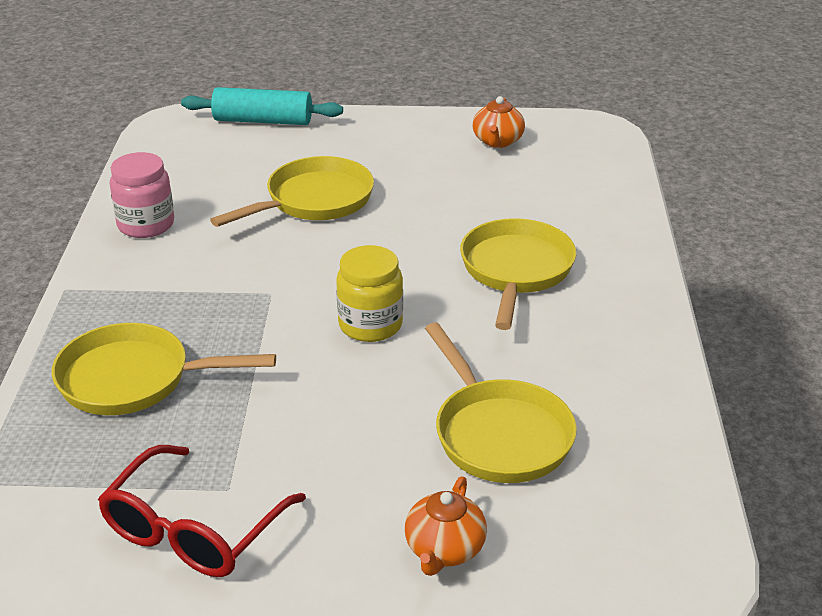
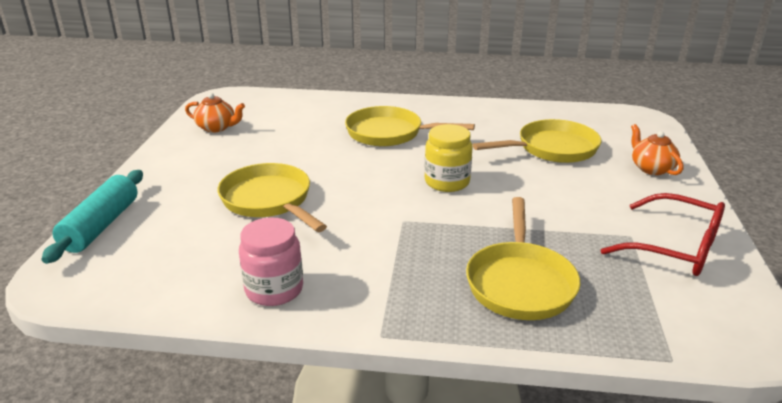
camera: 85 degrees left, 5 degrees down
orange teapot [405,477,487,576] -> orange teapot turned 135 degrees counterclockwise [631,124,683,175]

